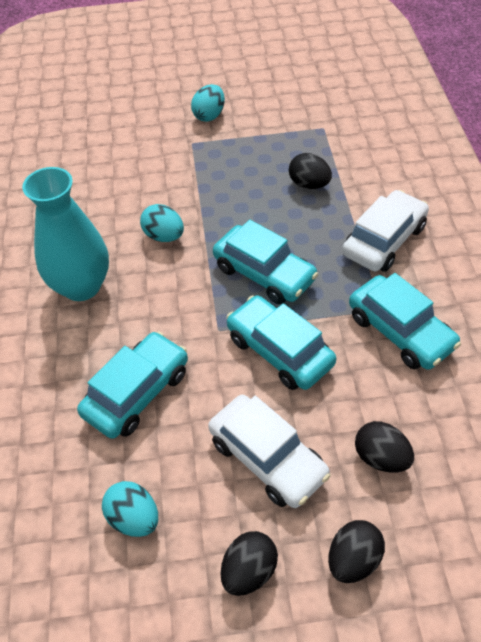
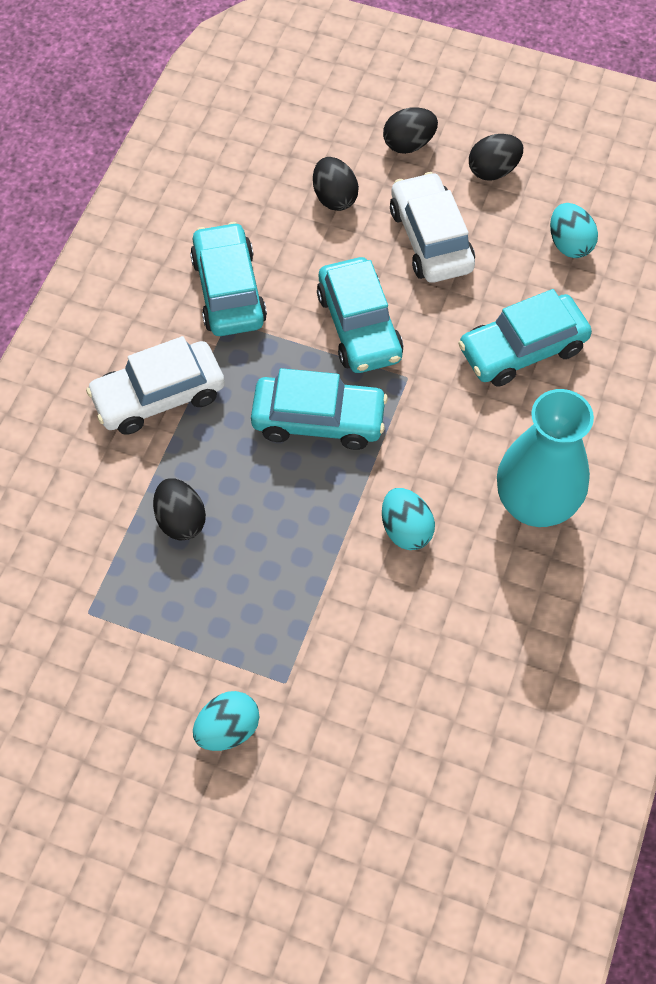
camera: 155 degrees left, 10 degrees up
turquoise car [213,220,318,304] -> turquoise car turned 120 degrees clockwise [251,368,388,450]

